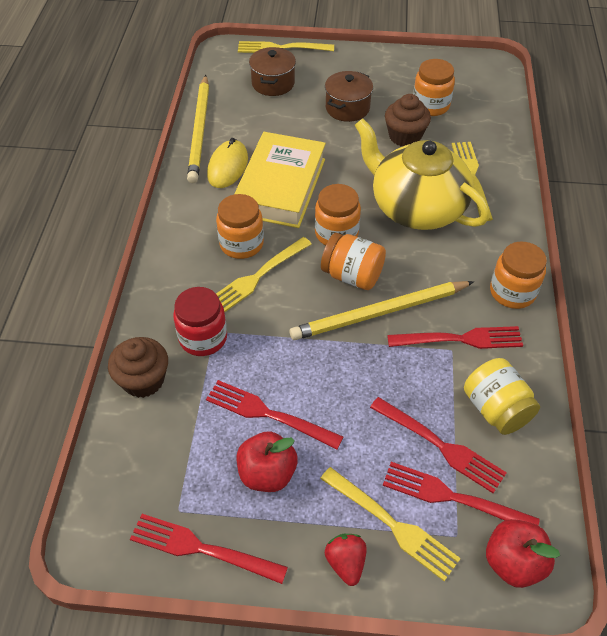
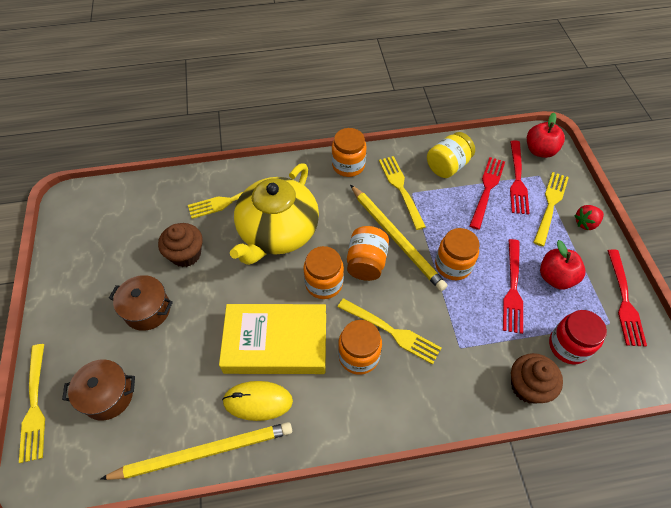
camera: 105 degrees left, 5 degrees up
red jar [173,287,227,356] -> red jar moved to [549,310,607,364]
red fork [387,326,523,349] -> yellow fork [379,156,426,230]
orange jar [413,59,455,116] -> orange jar moved to [435,228,480,280]

